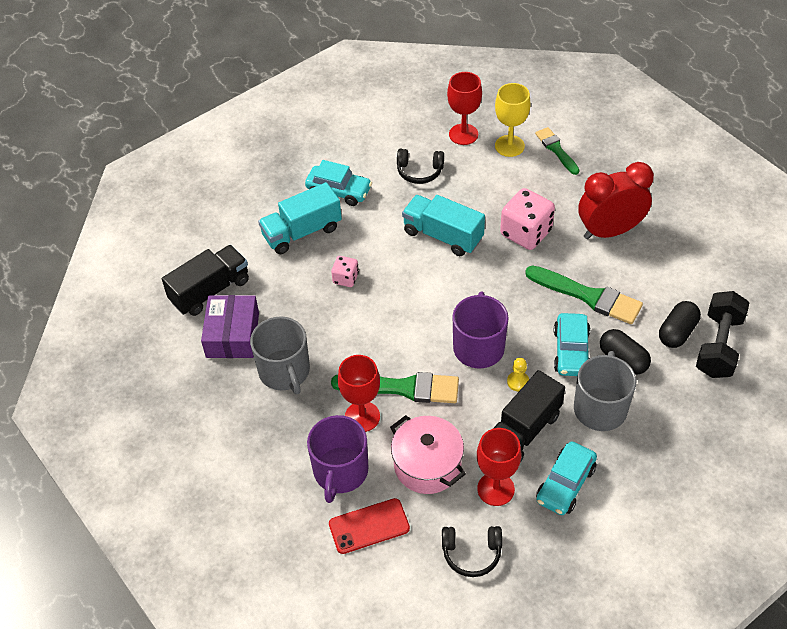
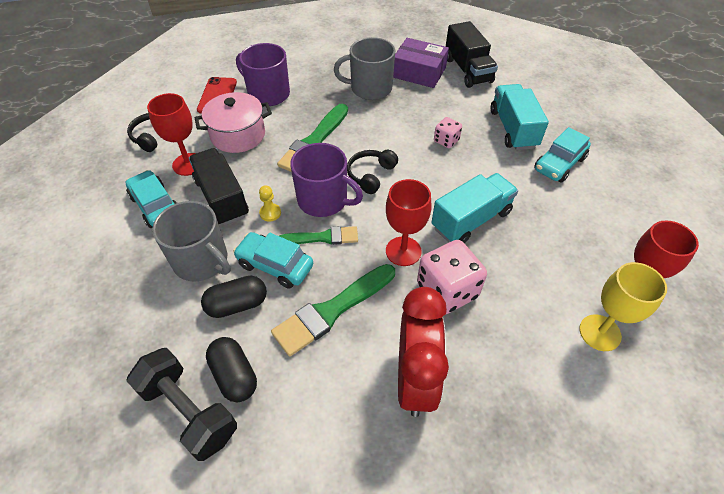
camera: 110 degrees right, 0 degrees up
red goblet [338,355,380,432] -> red goblet moved to [386,179,432,266]
black headphones [397,149,444,184] -> black headphones moved to [347,150,398,194]
green brush [535,127,579,175] -> green brush moved to [280,226,358,245]

